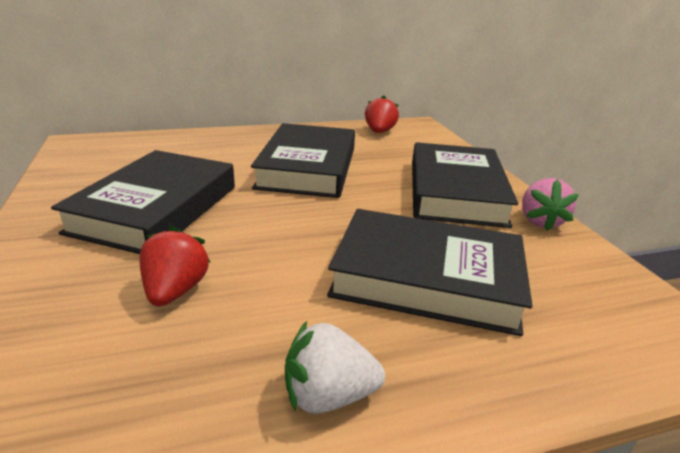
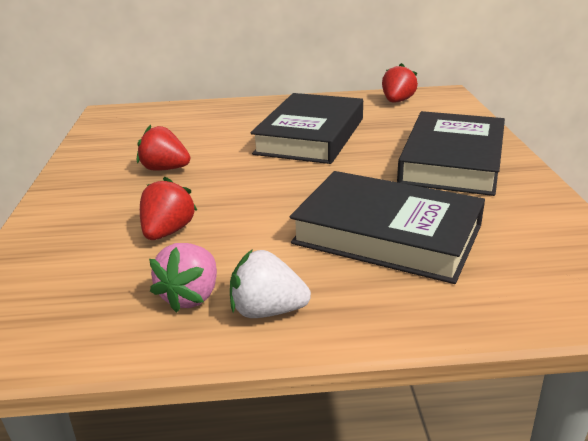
camera: 15 degrees right, 0 degrees up
black book [51,150,235,254] -> red strawberry [137,125,190,171]
pink strawberry [522,178,579,231] -> pink strawberry moved to [149,243,217,313]

